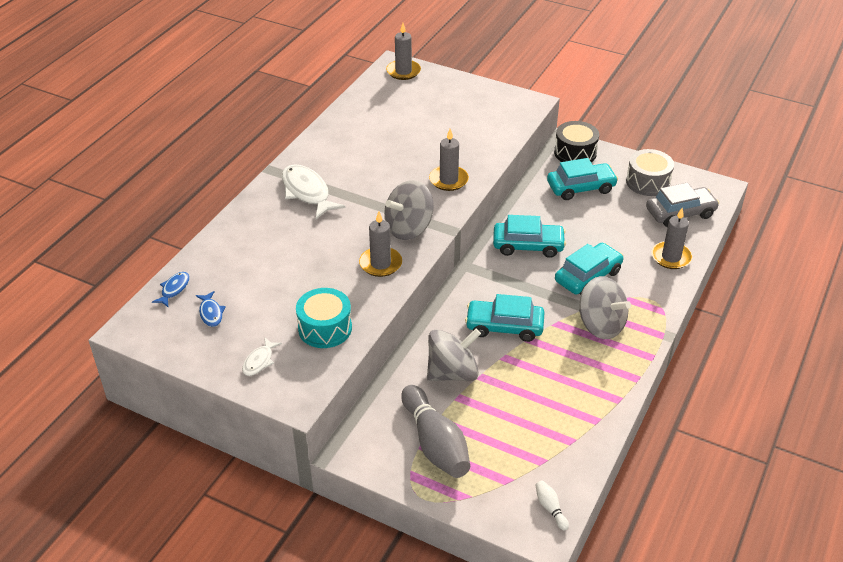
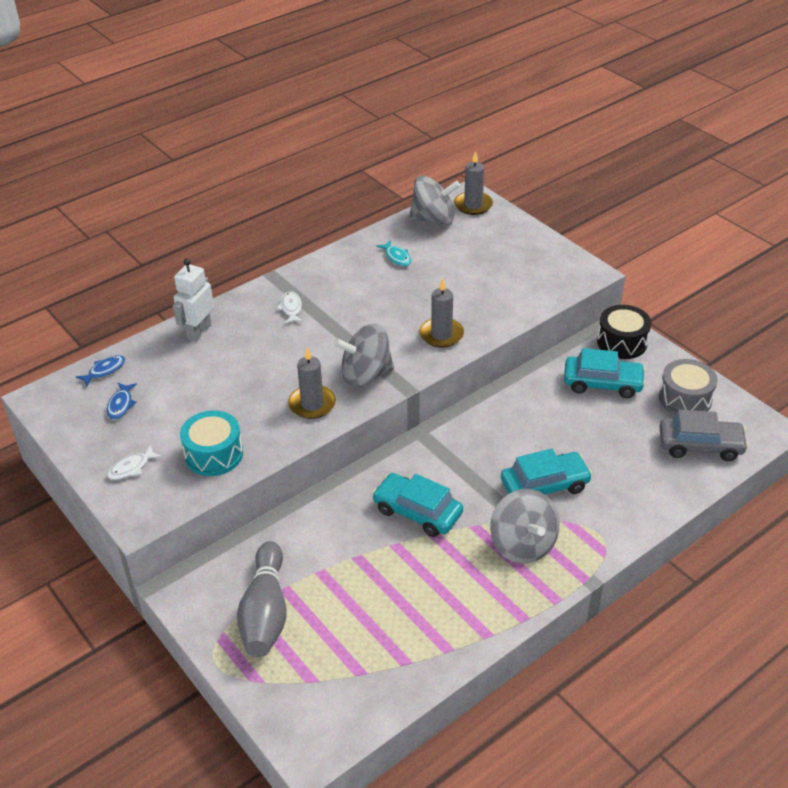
camera: 25 degrees right, 0 degrees up
white fish [282,164,345,219] -> white fish [277,291,303,324], size x0.52
grey spinning top [427,329,481,381] -> grey spinning top moved to [409,176,460,226]
turquoise car [493,215,566,258] -> none
white bowling pin [536,480,569,531] -> none
grey candle [651,208,693,269] -> none
none -> white robot [173,259,214,342]
none -> turquoise fish [376,240,411,266]

